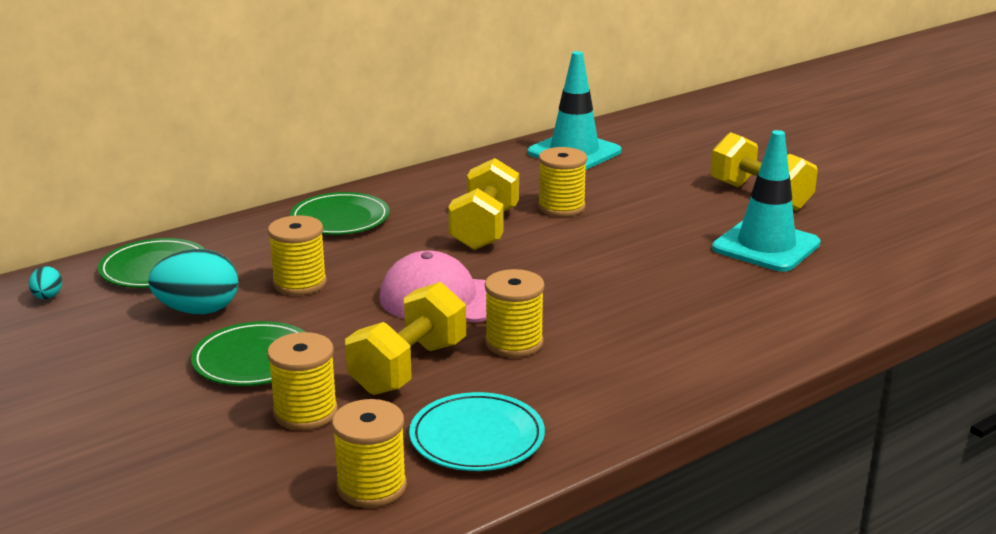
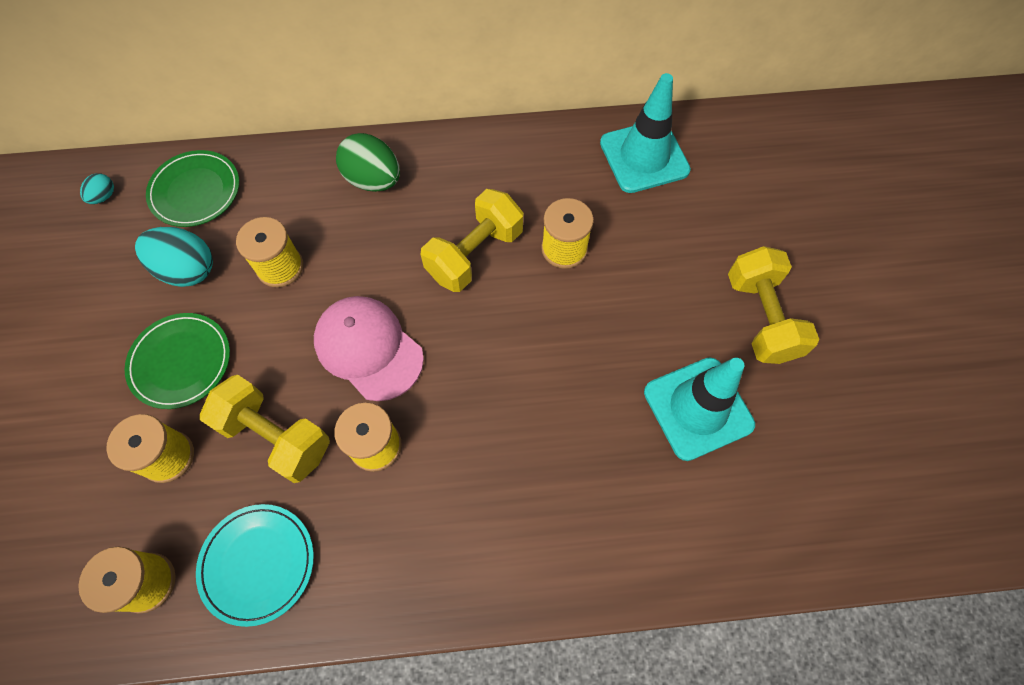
camera: 30 degrees right, 40 degrees up
green plate [290,192,390,235] -> green egg [336,133,400,192]
yellow dumbbell [345,282,466,395] -> yellow dumbbell turned 60 degrees clockwise [200,375,330,483]

